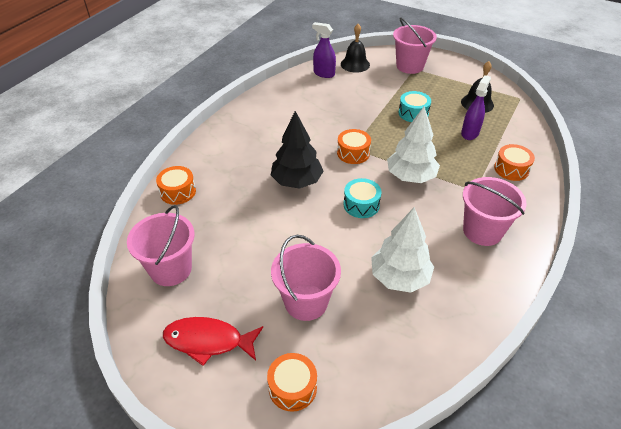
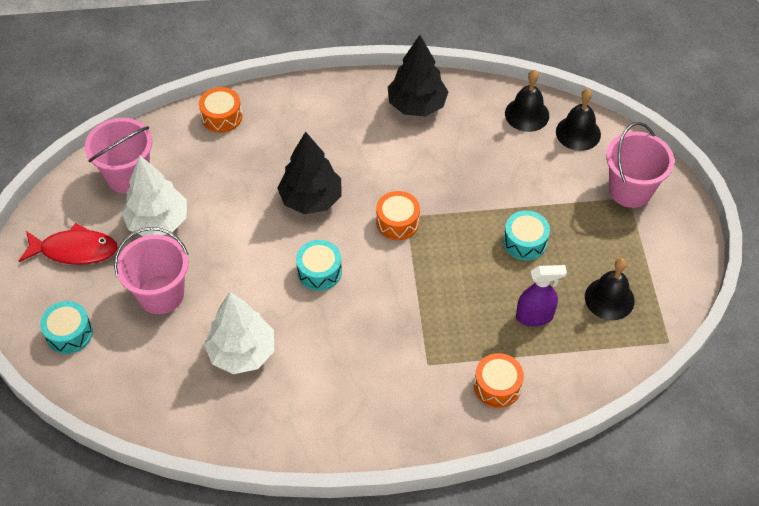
camera: 55 degrees right, 10 degrees up
red fish [163,317,263,366] -> red fish turned 120 degrees clockwise [19,223,118,265]
orange drum [267,353,317,412] -> turquoise drum [40,301,93,354]
purple spray bottle [312,22,336,78] -> black bell [505,70,549,132]
white tree [387,106,440,183] -> white tree moved to [121,155,187,236]
pink bucket [463,177,527,246] -> none
none -> black tree [388,35,449,116]

